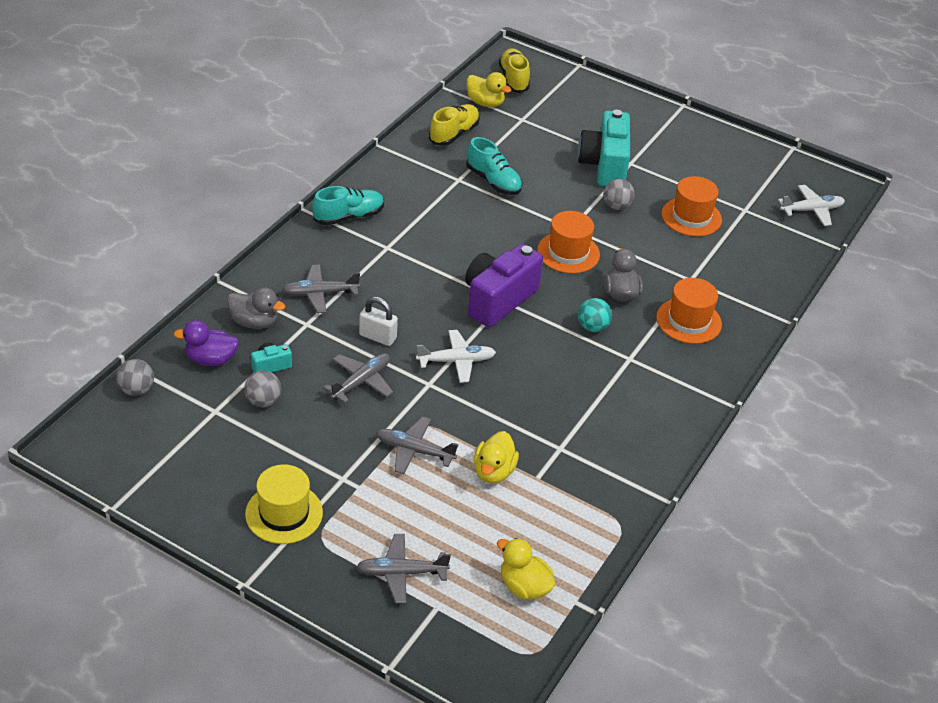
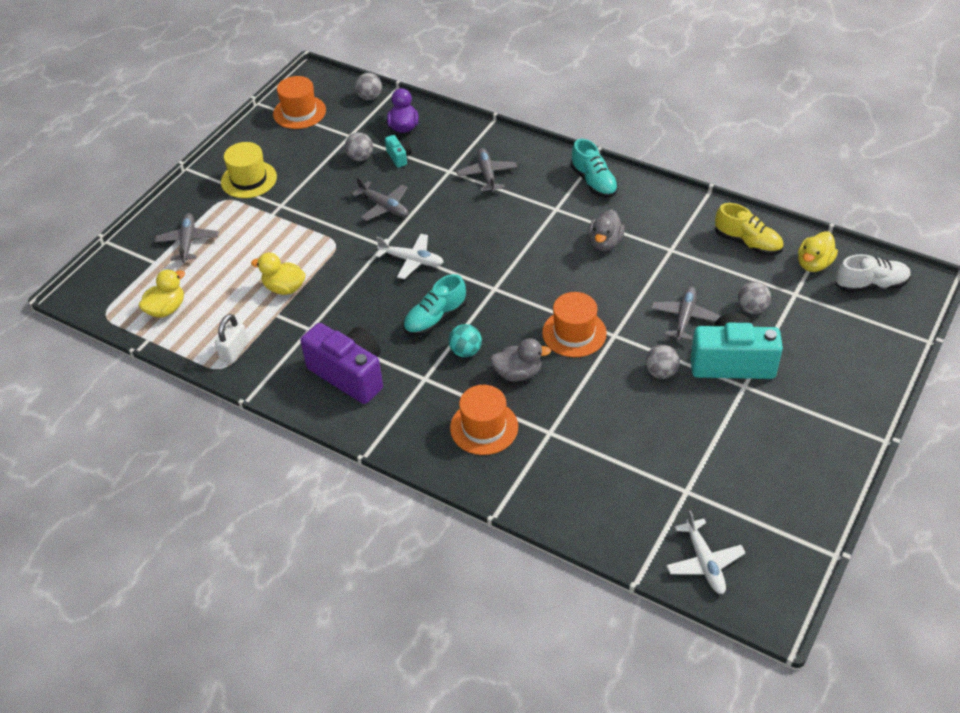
camera: 95 degrees right, 5 degrees up
grey duck [227,288,285,329] -> grey duck moved to [588,209,625,251]
white padlock [359,297,398,346] -> white padlock moved to [215,314,249,364]
grey plane [375,417,459,474] -> grey plane moved to [651,286,720,341]
white plane [416,330,496,383] -> white plane turned 60 degrees counterclockwise [375,234,444,279]
purple camera [465,244,543,327] -> purple camera moved to [300,323,383,404]
turquoise shoe [466,137,522,195] -> turquoise shoe moved to [403,274,467,336]
yellow shoe [499,48,530,93] -> white shoe [835,254,911,293]
orange hat [661,176,722,236] -> orange hat moved to [273,76,326,129]
none -> grey ball [737,281,771,314]

